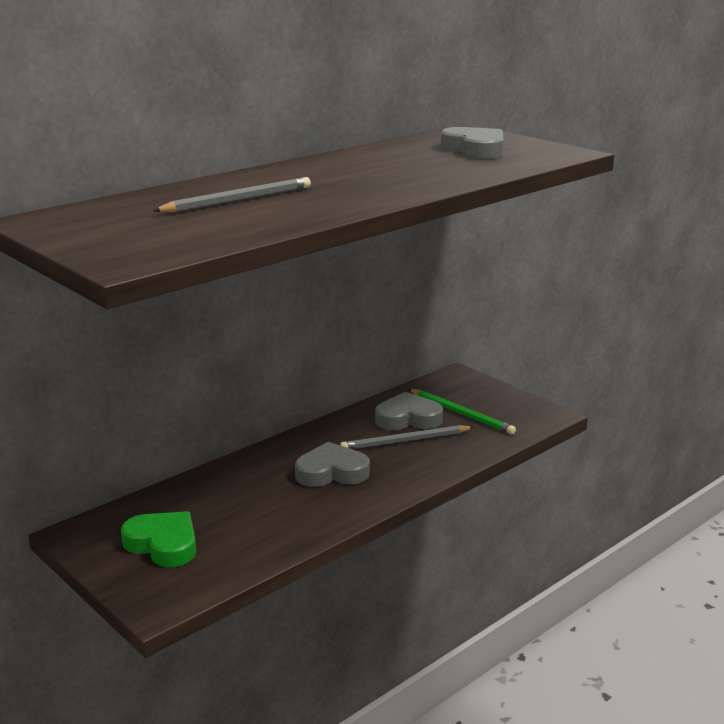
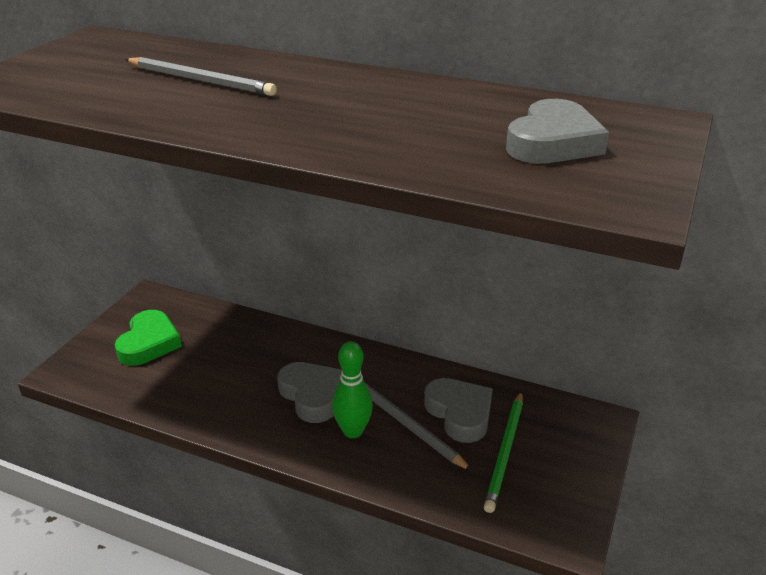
camera: 65 degrees right, 10 degrees up
none -> green bowling pin [332,341,373,438]

